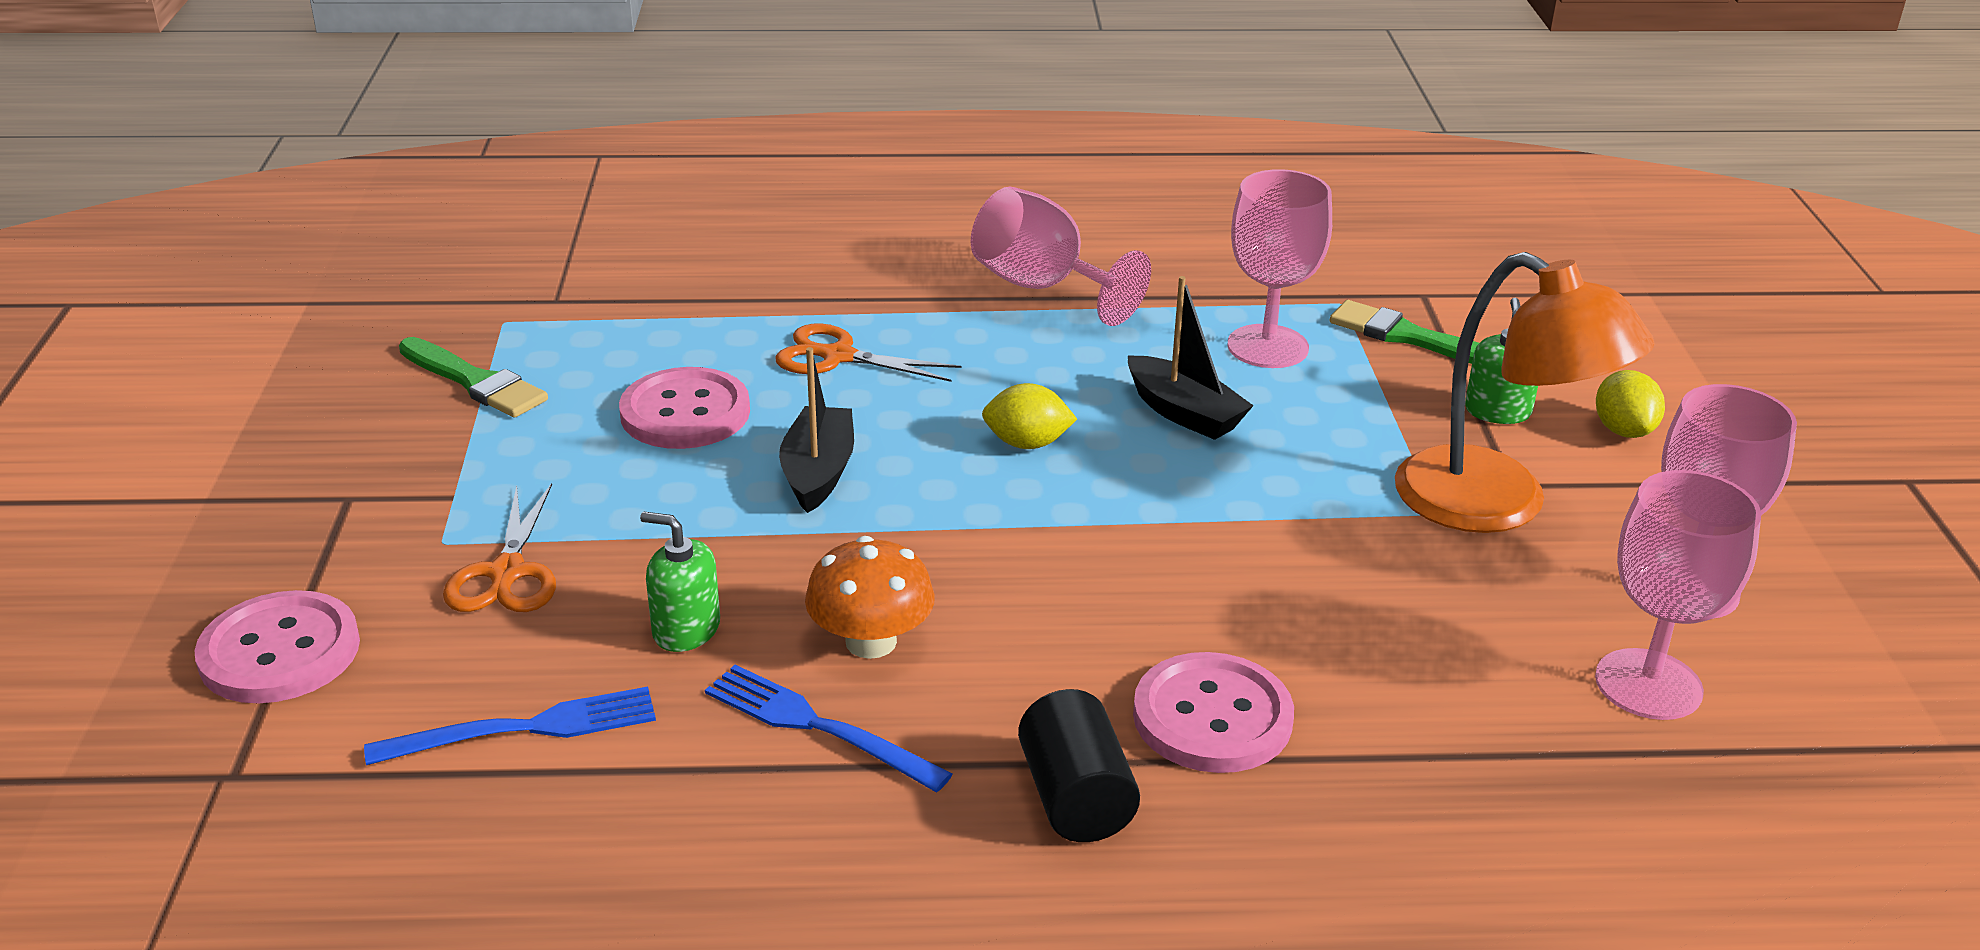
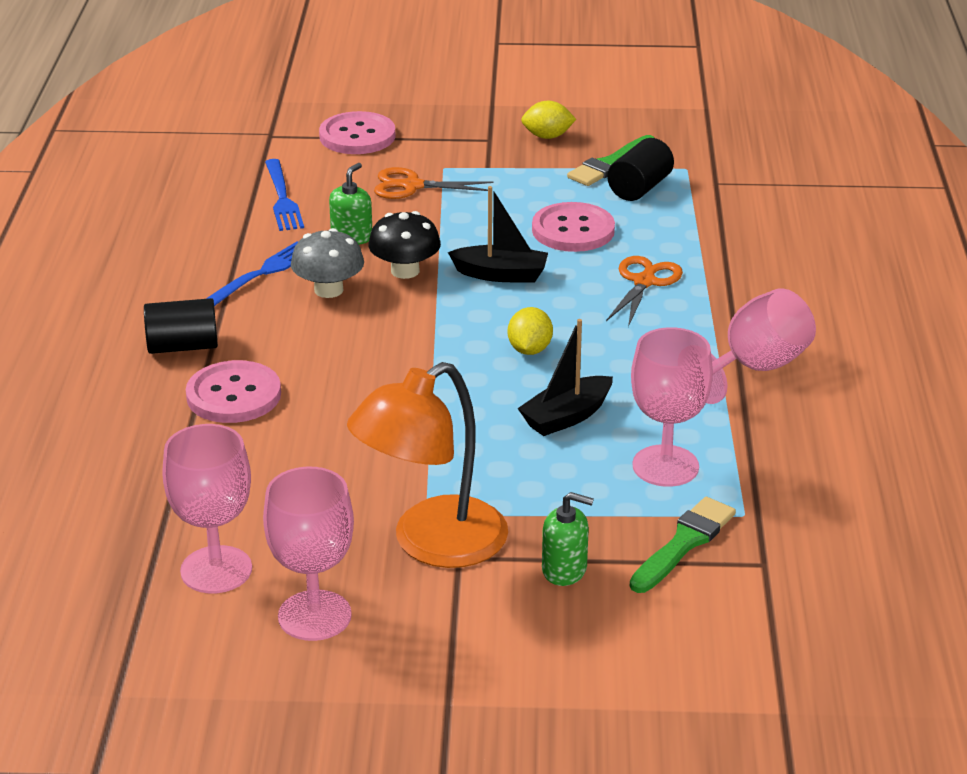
camera: 95 degrees right, 0 degrees up
orange mushroom [805,536,935,659] -> grey mushroom [291,228,364,298]
yellow lemon [1596,370,1665,438] -> yellow lemon moved to [521,101,576,139]
none -> black mushroom [368,211,441,279]
none -> black cylinder [607,138,674,201]

